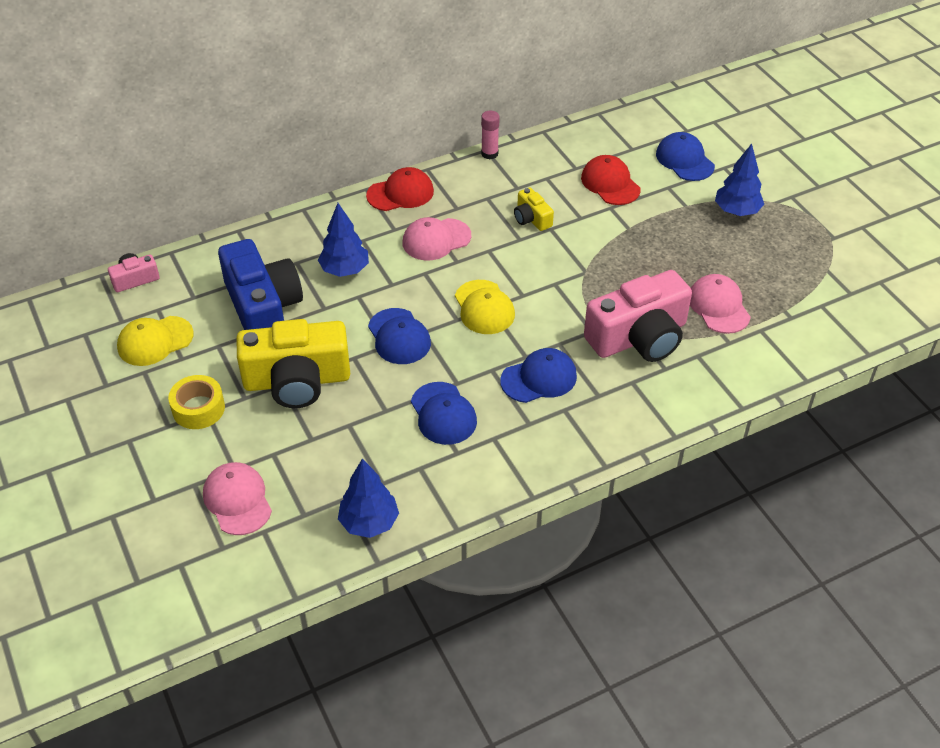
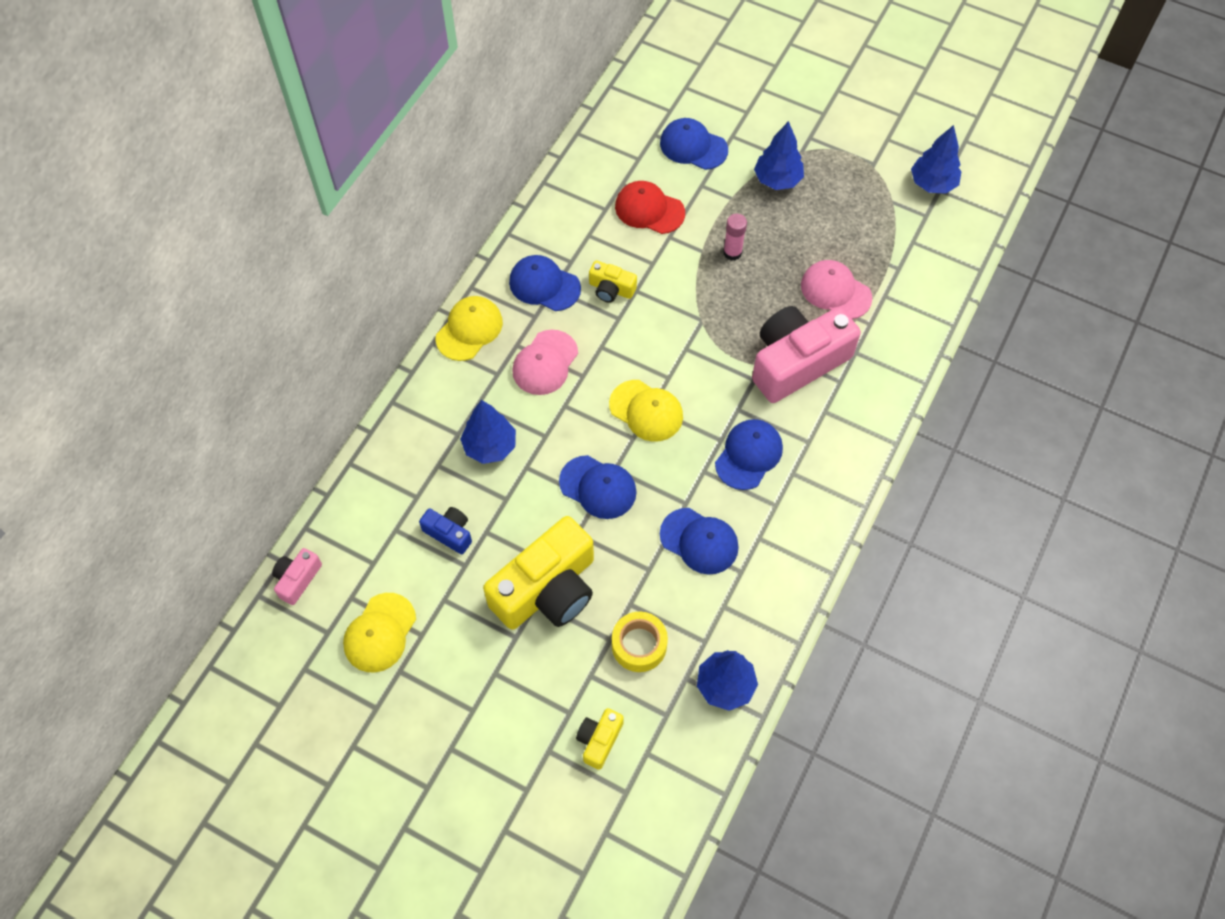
camera: 35 degrees left, 15 degrees up
yellow tape [168,375,225,429] -> yellow tape moved to [612,612,668,672]
pink cap [203,462,272,535] -> yellow camera [576,708,624,770]
blue camera [218,239,303,330] -> blue camera [419,507,472,554], size x0.46
red cap [366,167,434,211] -> yellow cap [435,296,503,361]
pink glue stick [481,111,499,159] -> pink glue stick moved to [723,214,747,261]
pink camera [584,270,692,362] -> pink camera turned 150 degrees counterclockwise [752,306,861,403]
none -> blue cap [509,255,581,311]
none -> blue tree [911,125,962,194]

